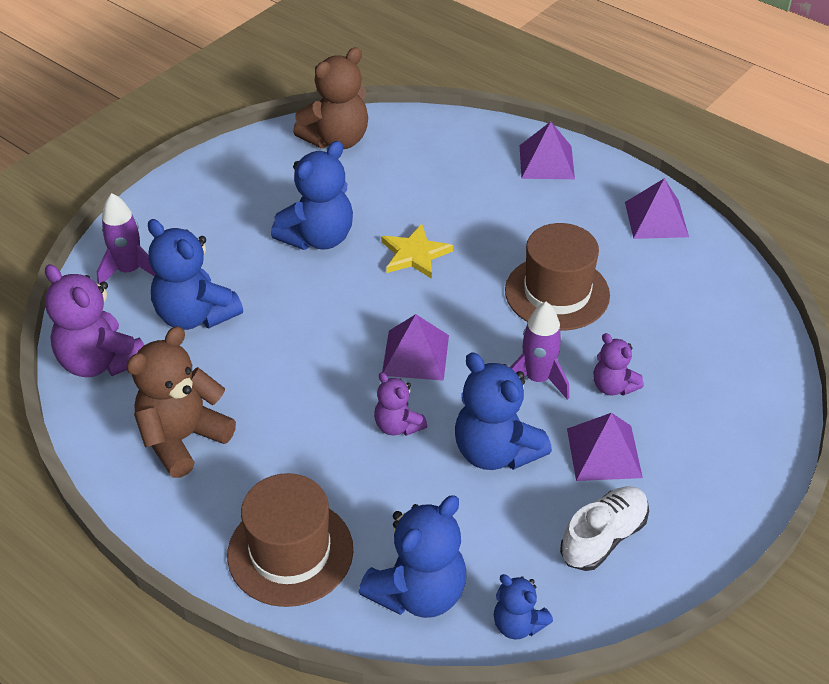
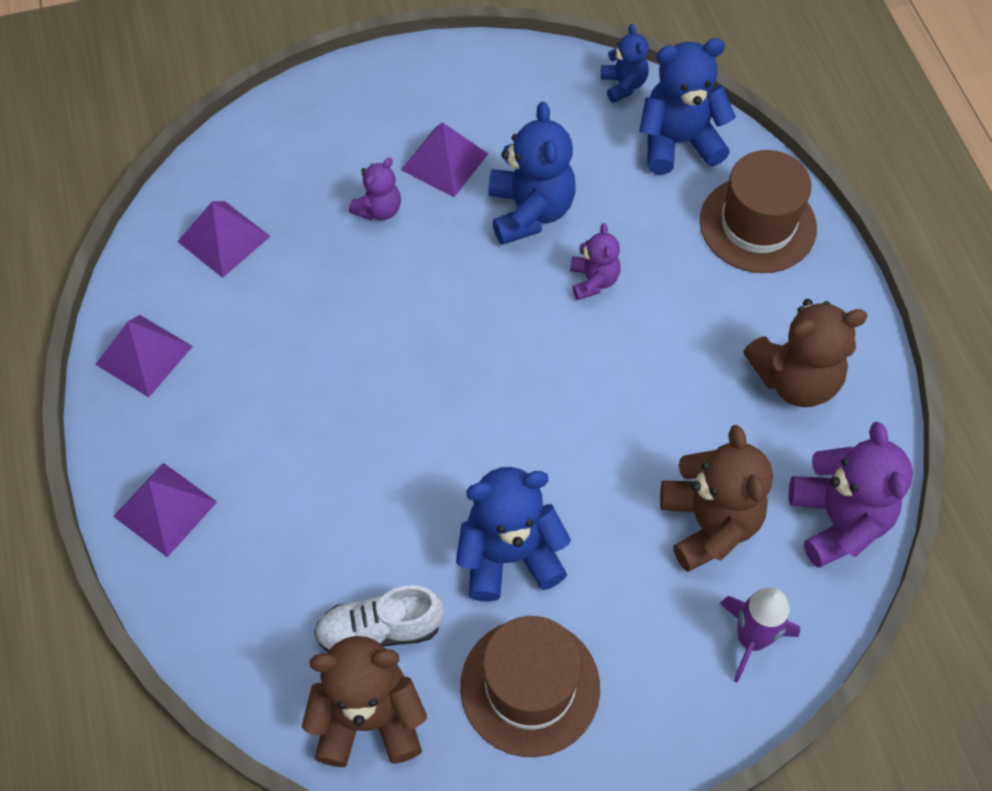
camera: 145 degrees left, 15 degrees up
blue teddy bear [148,219,243,330] -> brown teddy bear [660,425,773,572]
yellow star [381,224,453,279] -> none
purple pyramid [382,314,449,381] -> purple pyramid moved to [177,201,270,278]
brown hat [505,223,610,330] -> brown hat moved to [460,616,600,757]
purple rocket [510,302,569,400] -> none
white shoe [560,486,649,571] -> white shoe moved to [314,585,444,652]
purple teddy bear [593,333,644,396] -> purple teddy bear turned 45 degrees clockwise [349,158,401,220]

